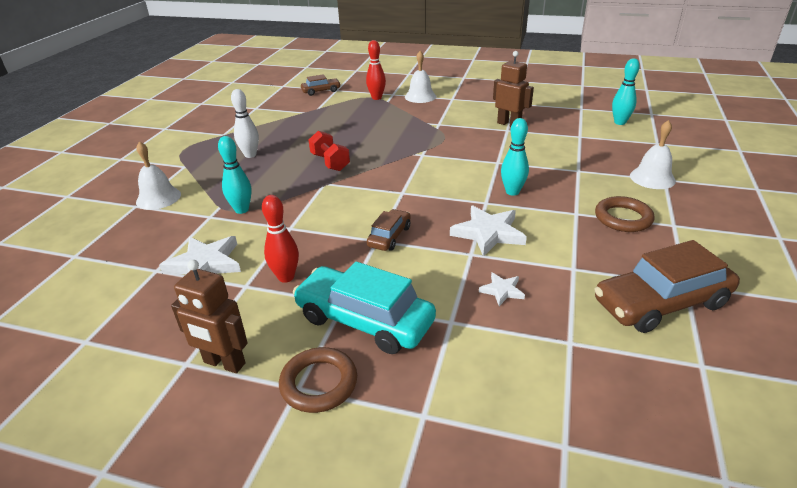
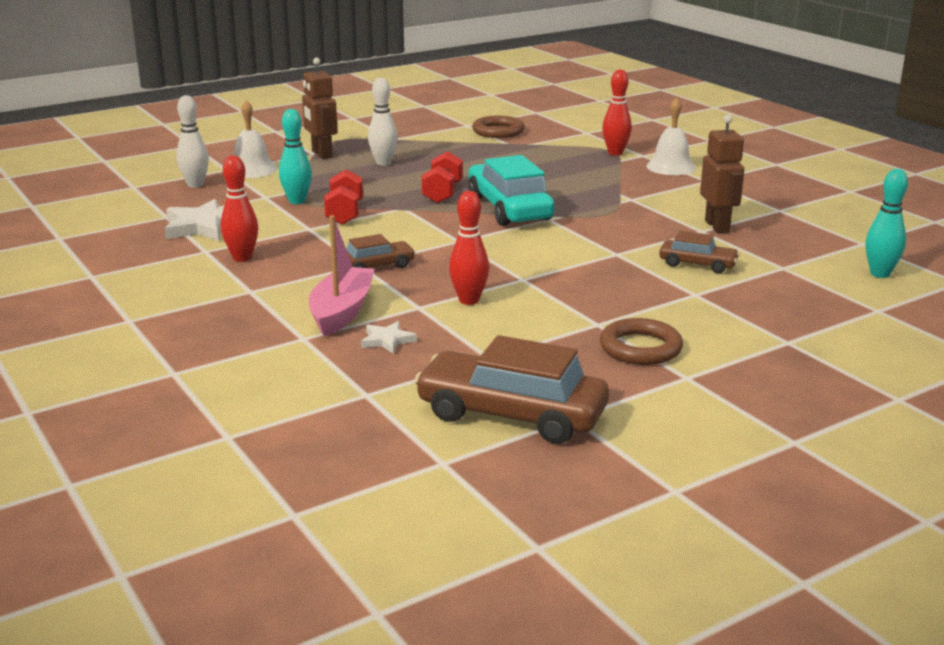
camera: 40 degrees right, 10 degrees down
brown robot [171,260,248,373] -> brown robot moved to [302,58,338,159]
brown ring [279,347,357,413] -> brown ring moved to [472,116,525,138]
turquoise car [293,261,436,354] -> turquoise car moved to [468,155,555,226]
brown car [301,74,341,96] -> brown car moved to [659,231,740,273]
white star [450,205,527,257] -> red bowling pin [449,191,489,305]
turquoise bowling pin [501,118,529,196] -> none
white bell [630,120,676,189] -> none
none -> white bowling pin [176,95,209,188]
none -> pink boat [309,215,375,337]
none -> red dumbbell [324,169,363,225]

